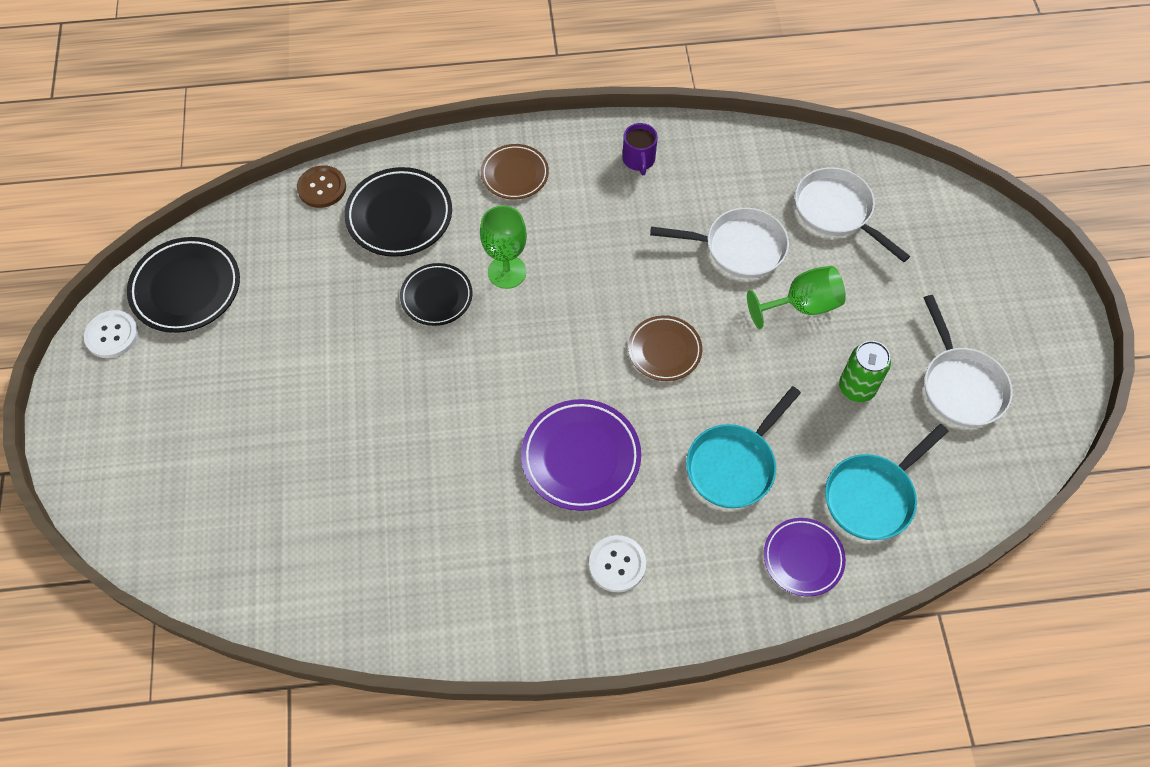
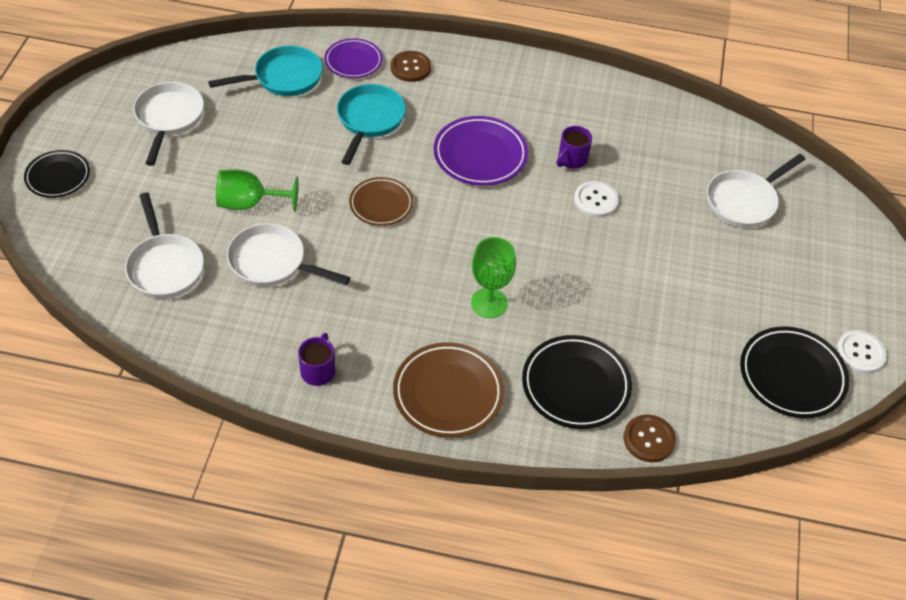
camera: 165 degrees left, 10 degrees down
black plate [400,263,473,326] -> black plate moved to [24,150,90,198]
brown plate [481,144,549,200] -> brown plate [393,342,504,438], size x1.54
white button [589,535,646,592] -> white button moved to [574,181,619,217]
turquoise pan [686,386,801,508] -> turquoise pan turned 45 degrees counterclockwise [337,84,406,165]
green can [839,341,891,402] -> none
none -> brown button [391,51,431,82]
none -> purple mug [557,126,592,169]
none -> white pan [707,154,805,228]

